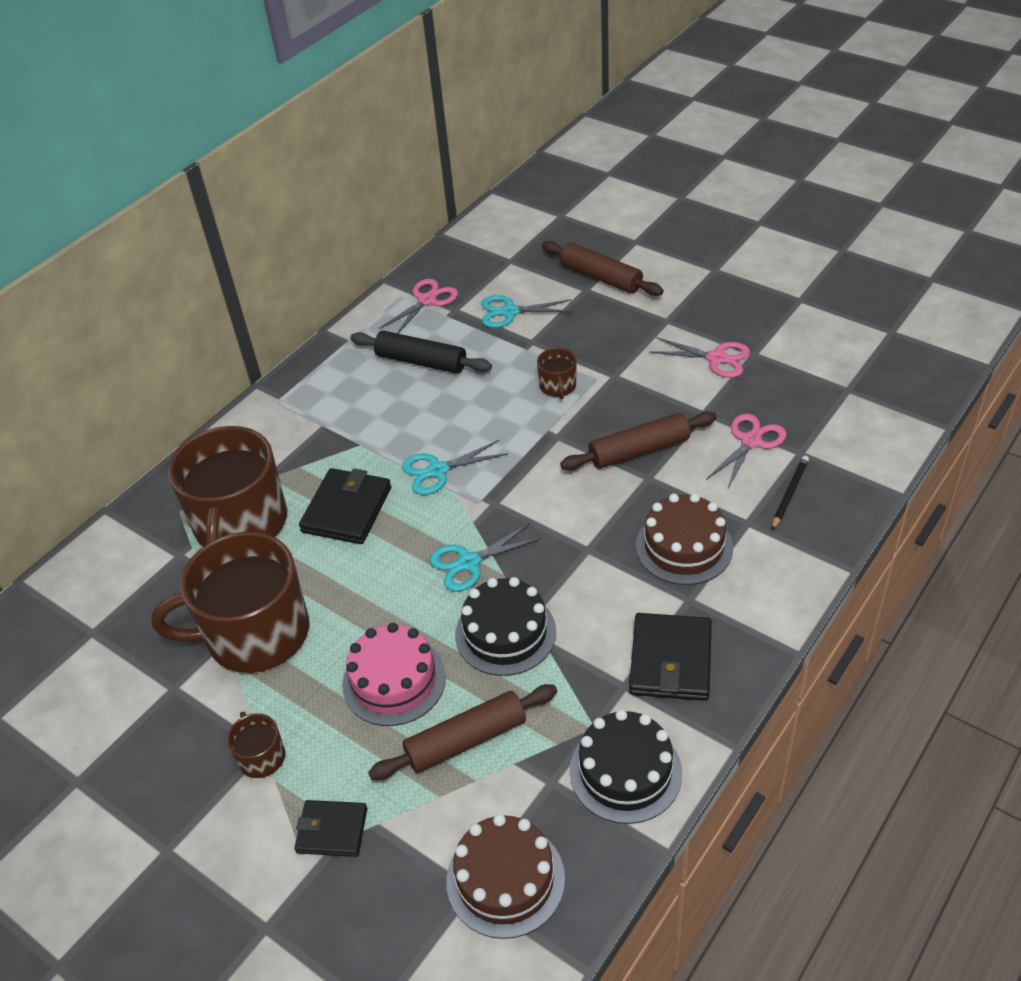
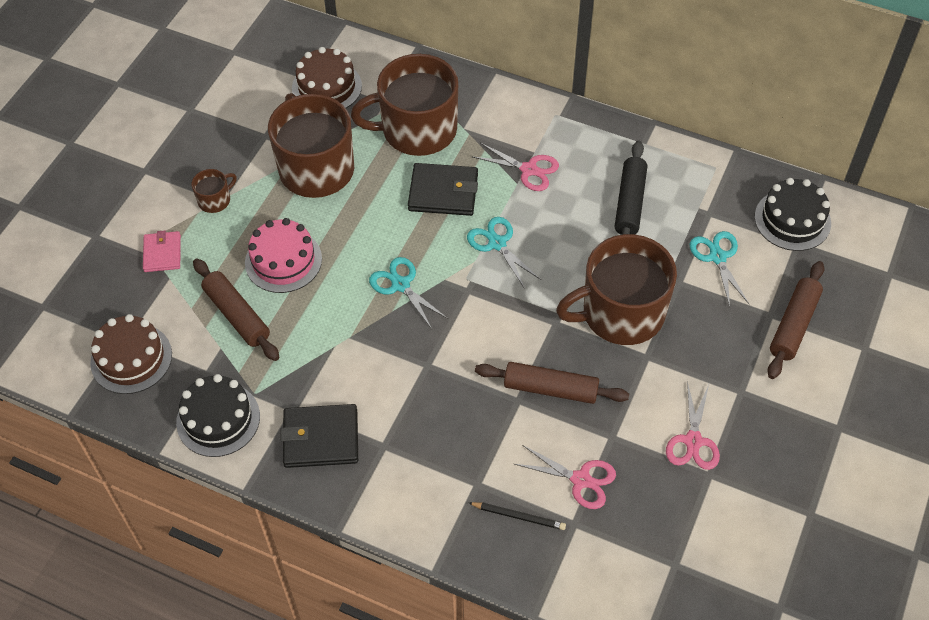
camera: 75 degrees right, 10 degrees up
black wallet [294,800,367,857] -> pink wallet [143,231,181,272]
pink scissors [379,279,458,334] -> pink scissors moved to [473,143,559,191]
black cake [455,577,556,676] -> black cake moved to [755,178,831,251]
brown mug [537,348,576,399] -> brown mug [556,234,677,345], size x2.35
brown rolling pin [560,411,717,470] -> brown rolling pin turned 45 degrees counterclockwise [475,362,629,404]
brown cake [636,493,733,585] -> brown cake moved to [292,47,362,108]

